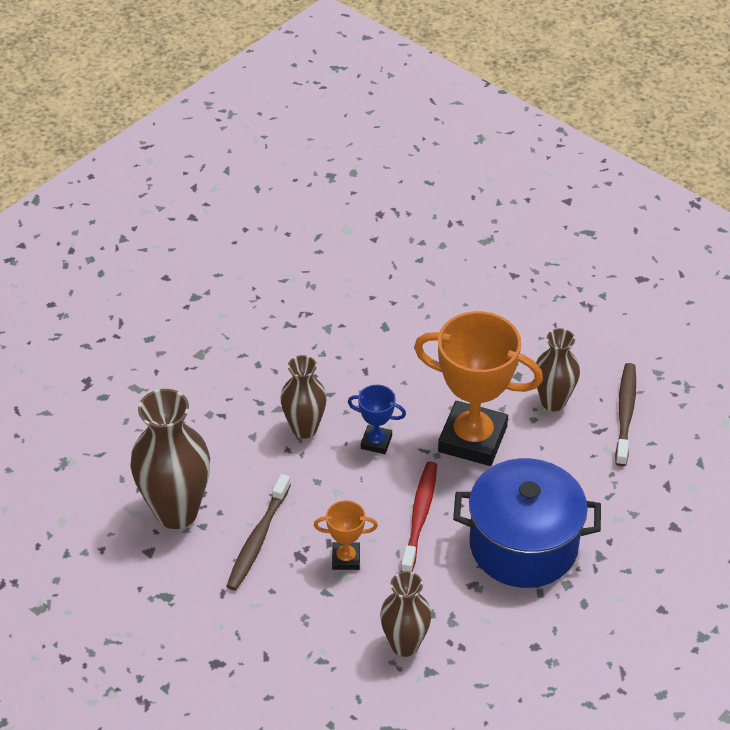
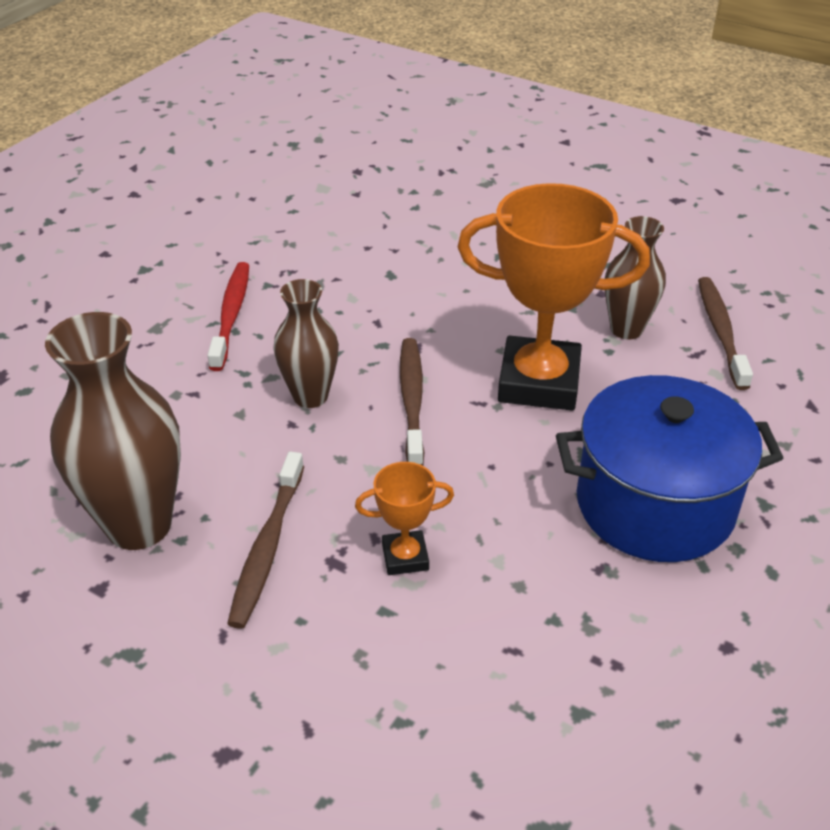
camera: 10 degrees left, 5 degrees down
blue trophy [348,385,406,454] -> brown toothbrush [400,338,424,466]
brown vase [380,571,431,657] -> none
red toothbrush [401,461,437,572] -> red toothbrush moved to [207,262,249,371]

